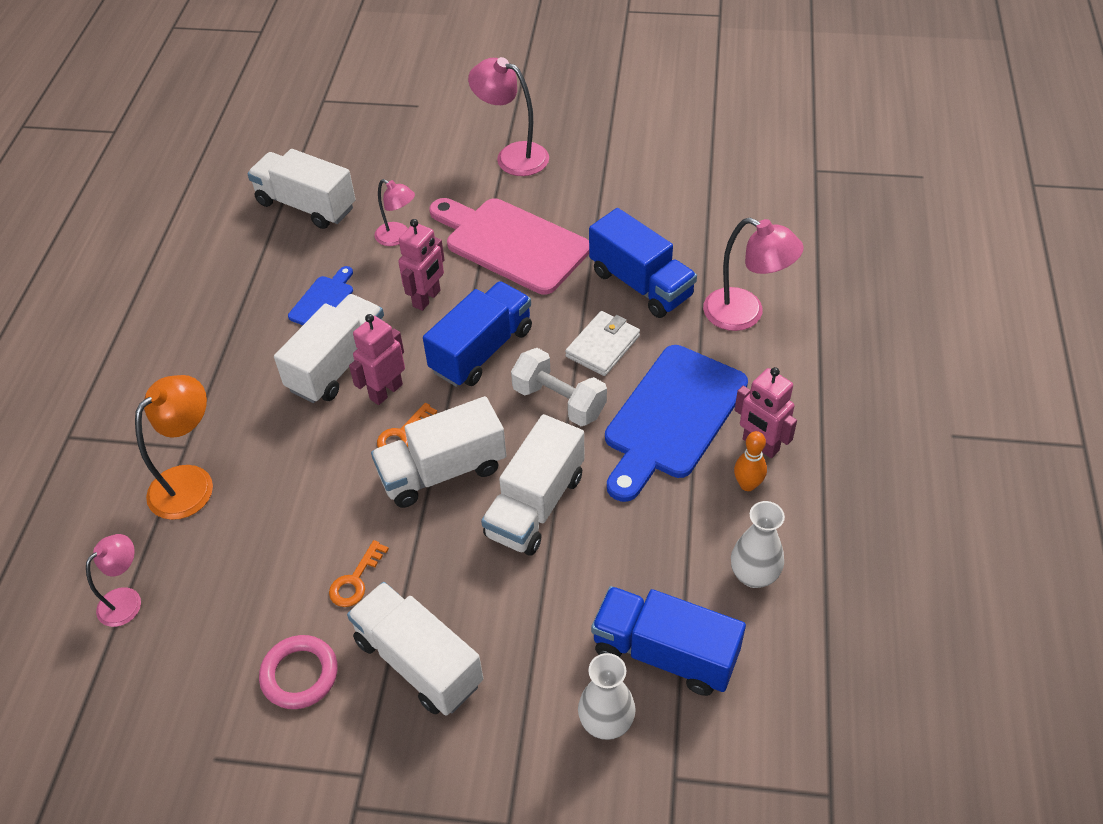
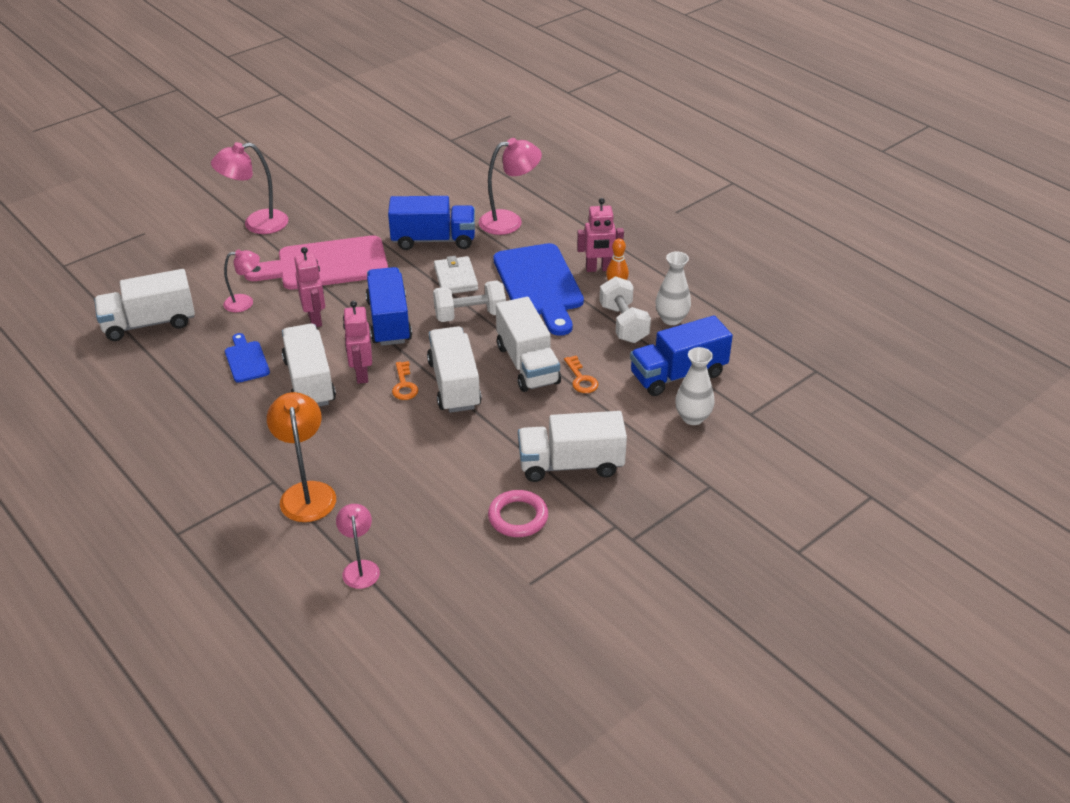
camera: 50 degrees left, 10 degrees down
orange key [329,540,389,607] -> orange key moved to [564,356,598,393]
white truck [371,396,507,508] -> white truck turned 150 degrees clockwise [427,326,482,413]
none -> white dumbbell [599,276,651,343]

